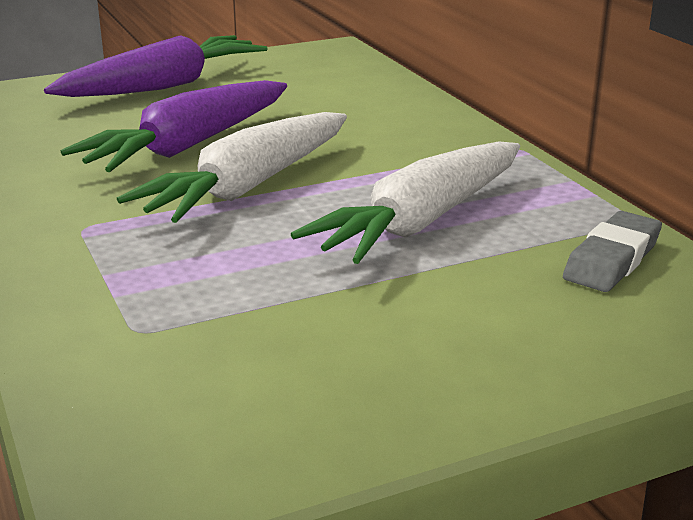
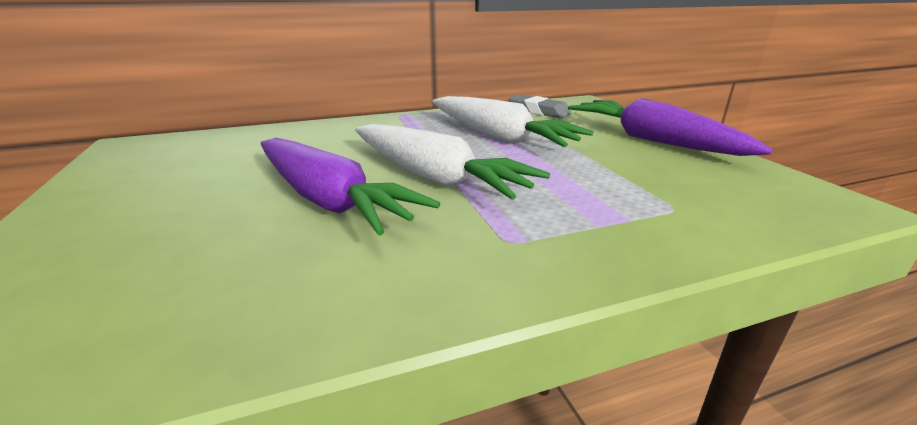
camera: 85 degrees left, 0 degrees up
purple carrot [44,35,267,97] -> purple carrot moved to [568,98,773,156]

